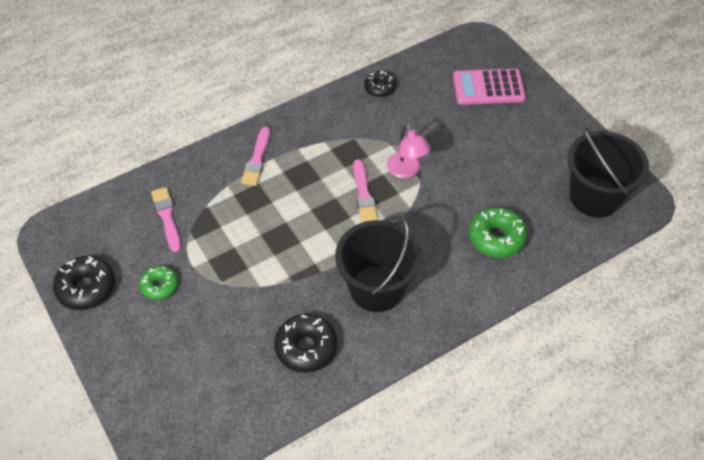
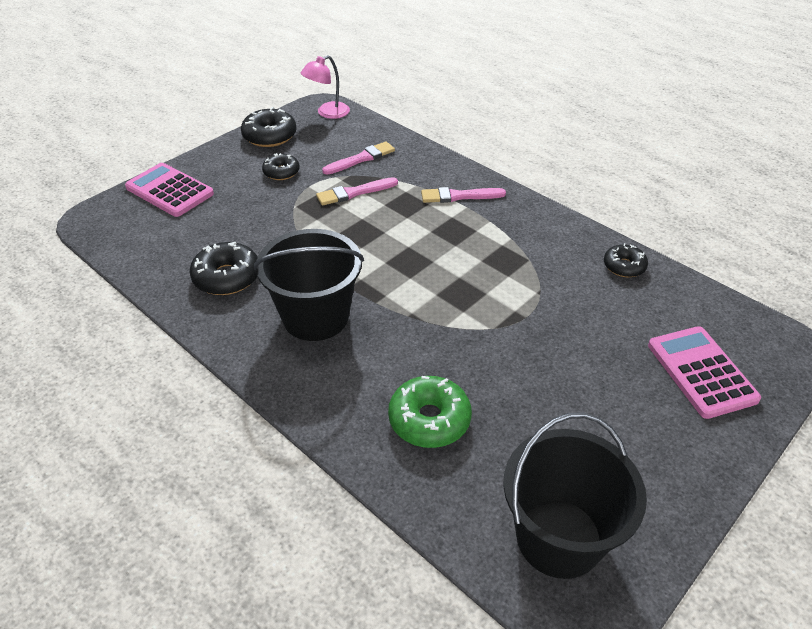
camera: 75 degrees right, 10 degrees down
green donut [139,266,178,300] -> black donut [262,153,300,180]
pink brush [353,159,377,222] -> pink brush moved to [316,177,398,206]
pink lamp [387,125,431,178] -> pink lamp moved to [301,55,350,119]
none -> pink calculator [125,163,214,217]

